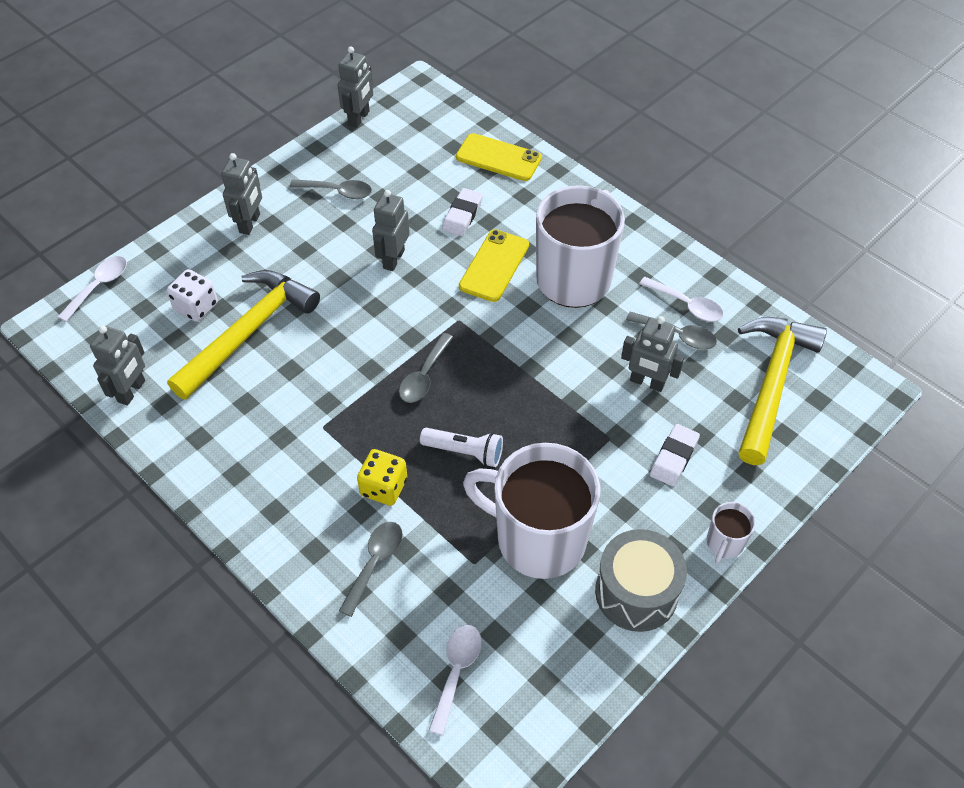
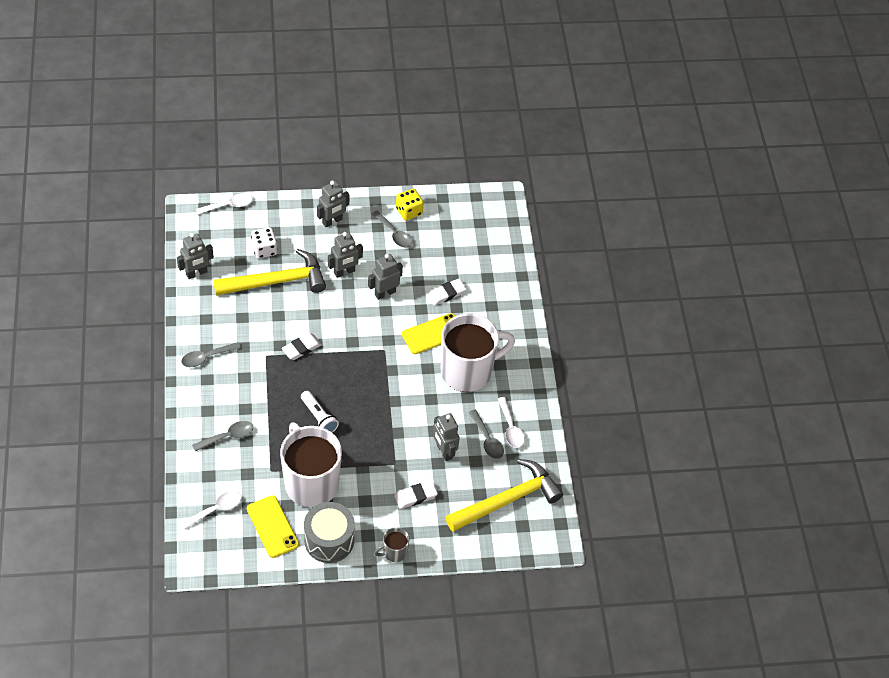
camera: 35 degrees right, 0 degrees up
grey robot [337,46,373,128] -> grey robot moved to [328,232,363,278]
yellow dice [357,449,407,506] -> yellow dice moved to [396,188,424,220]
grey spoon [399,333,454,403] -> grey spoon moved to [181,342,241,367]
yellow phone [456,133,542,181] -> yellow phone moved to [247,495,299,558]
white mug [707,502,756,564] -> grey mug [374,527,410,562]
none -> white eraser [282,333,322,360]

